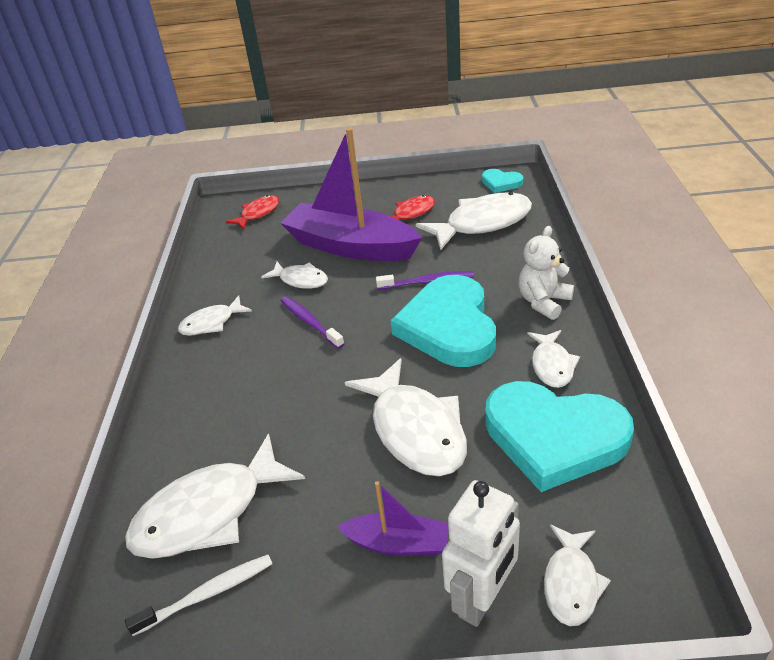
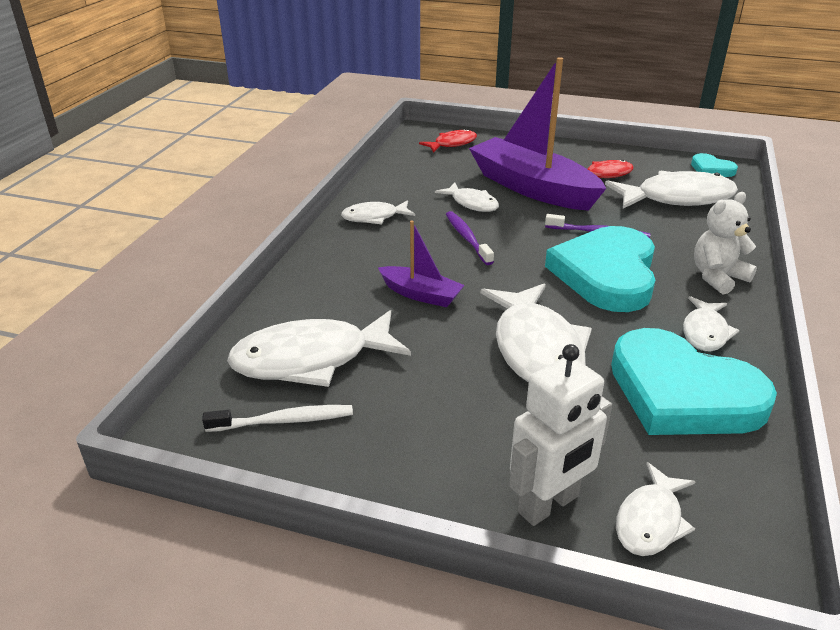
camera: 15 degrees right, 5 degrees down
purple boat [337,481,449,556] -> purple boat moved to [378,221,465,307]

